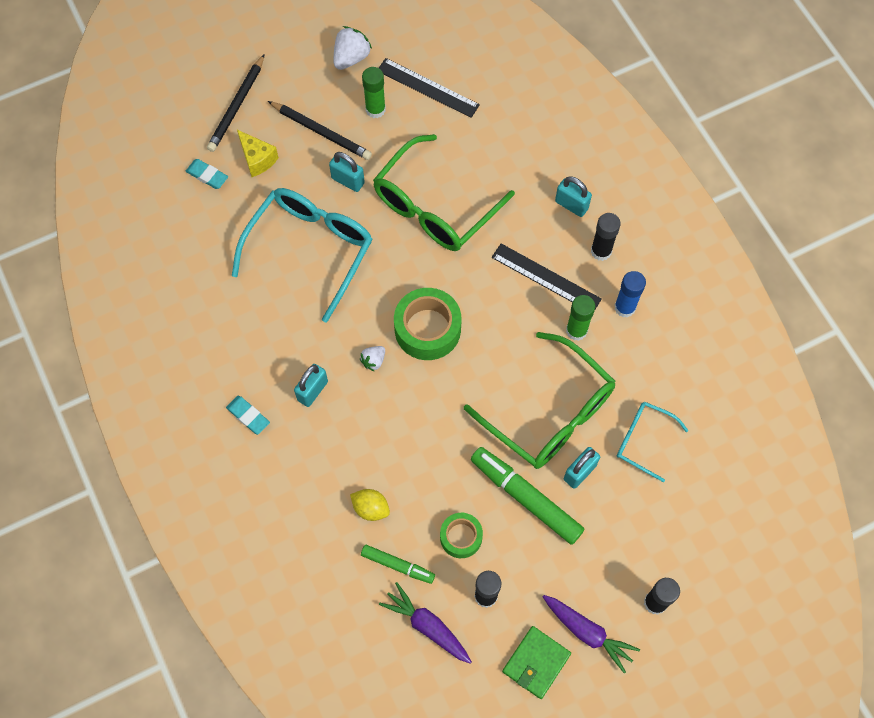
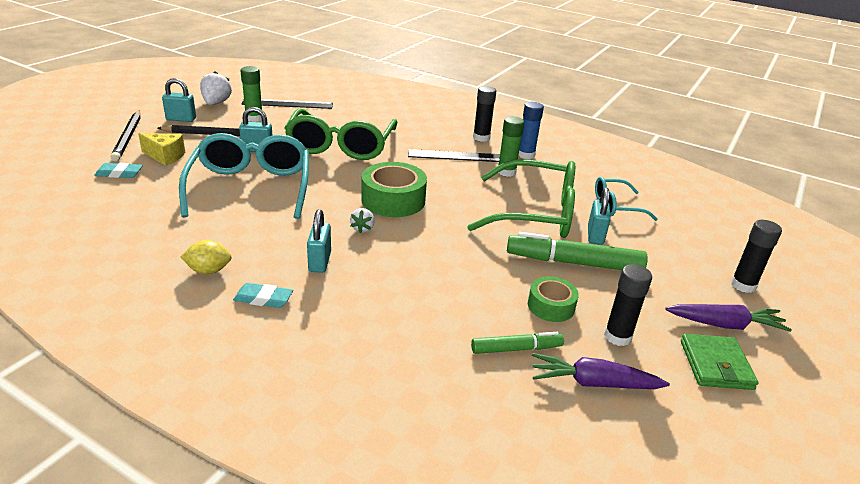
camera: 35 degrees left, 35 degrees down
yellow lemon [350,489,390,521] -> yellow lemon moved to [181,240,232,274]
turquoise padlock [555,176,592,217] -> turquoise padlock moved to [162,78,196,122]

